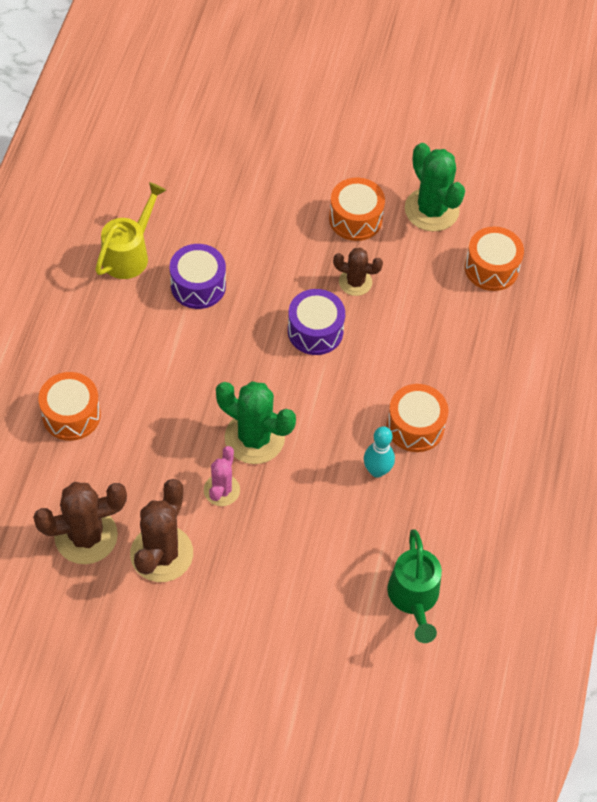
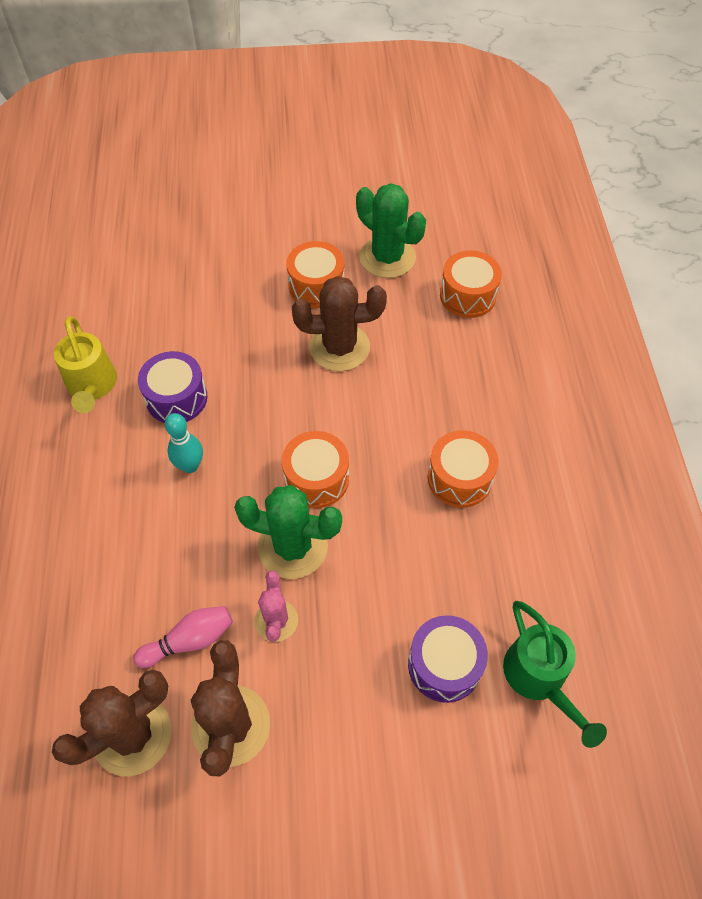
camera: 15 degrees left, 0 degrees up
orange drum [38,372,101,441] -> orange drum moved to [282,431,349,508]
yellow watering can [95,182,166,279] -> yellow watering can turned 150 degrees clockwise [54,316,117,413]
purple drum [288,289,345,355] -> purple drum moved to [408,615,488,703]
brown cactus [333,248,383,296] -> brown cactus [292,276,387,371], size x1.69
turquoise bowling pin [364,426,395,478] -> turquoise bowling pin moved to [165,413,203,473]
none -> pink bowling pin [133,606,233,668]

